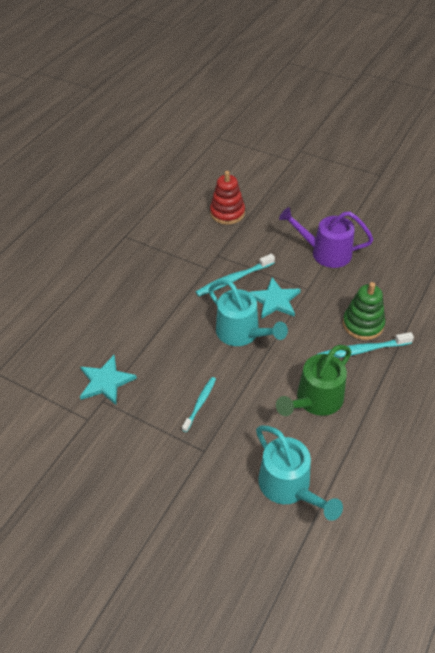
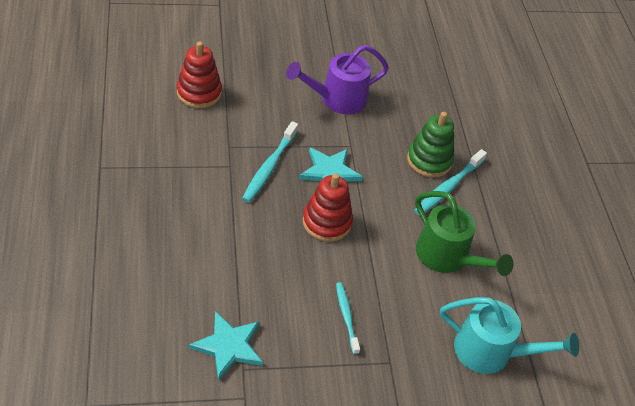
camera: 45 degrees left, 0 degrees up
turquoise watering can [209,280,288,346] -> red stacking toy [303,173,353,242]
green watering can [276,345,352,416] -> green watering can turned 45 degrees counterclockwise [415,191,514,276]

